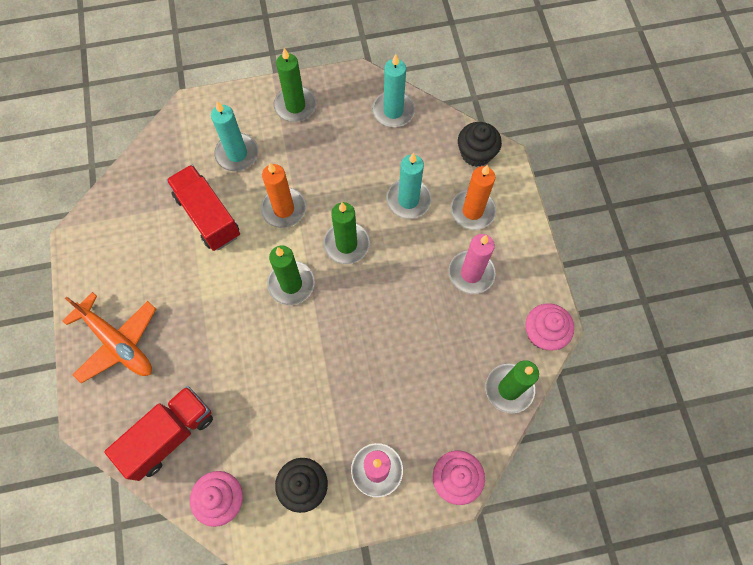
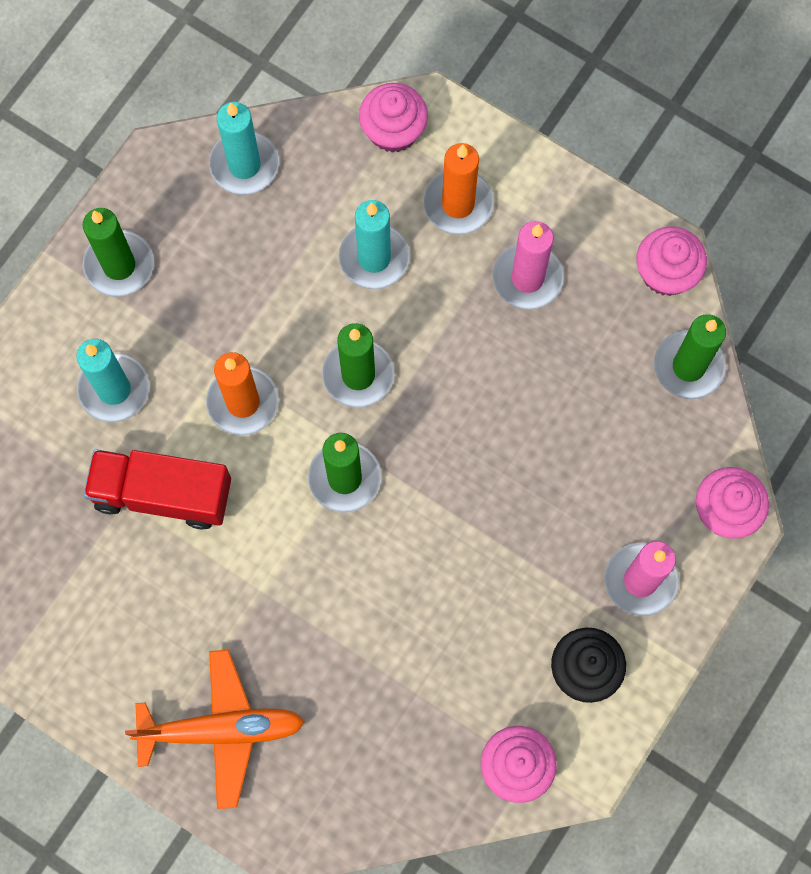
camera: 45 degrees left, 5 degrees up
red truck [104,386,213,481] -> none
black cupcake [458,122,502,167] -> pink cupcake [359,83,428,153]

